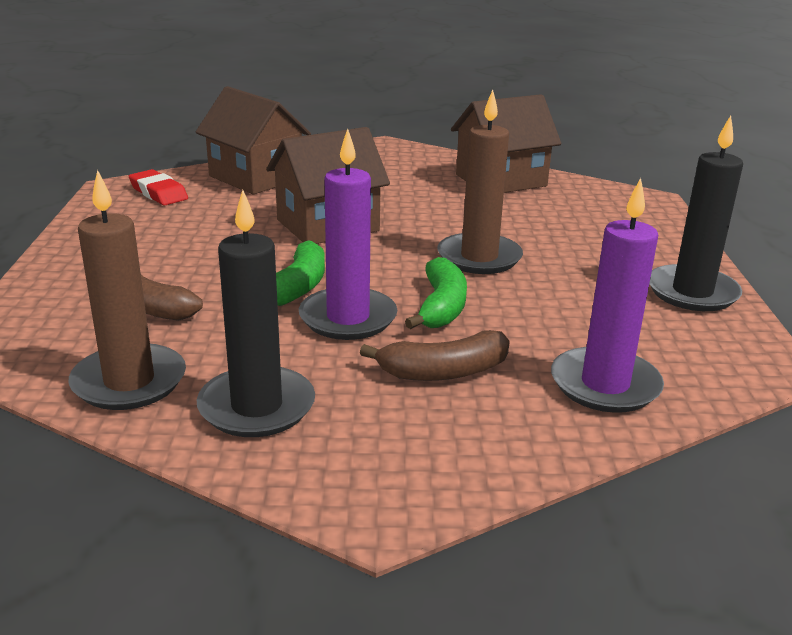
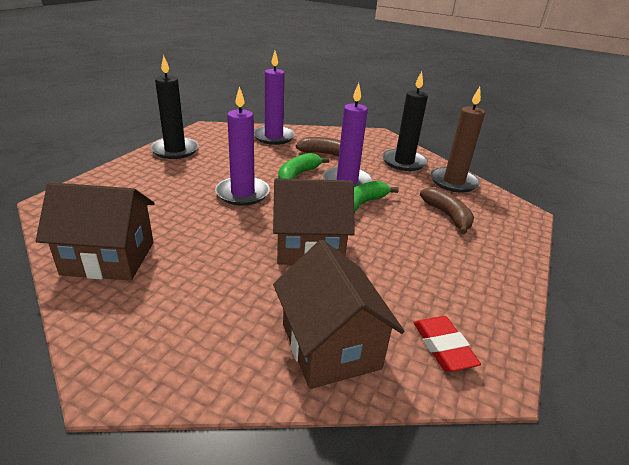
camera: 155 degrees left, 5 degrees up
brown candle [437,90,523,274] -> purple candle [215,86,270,206]

